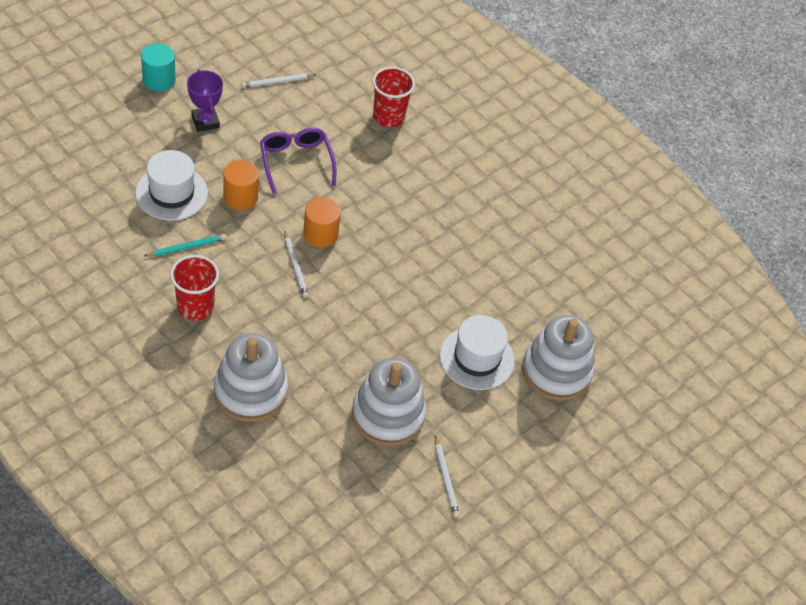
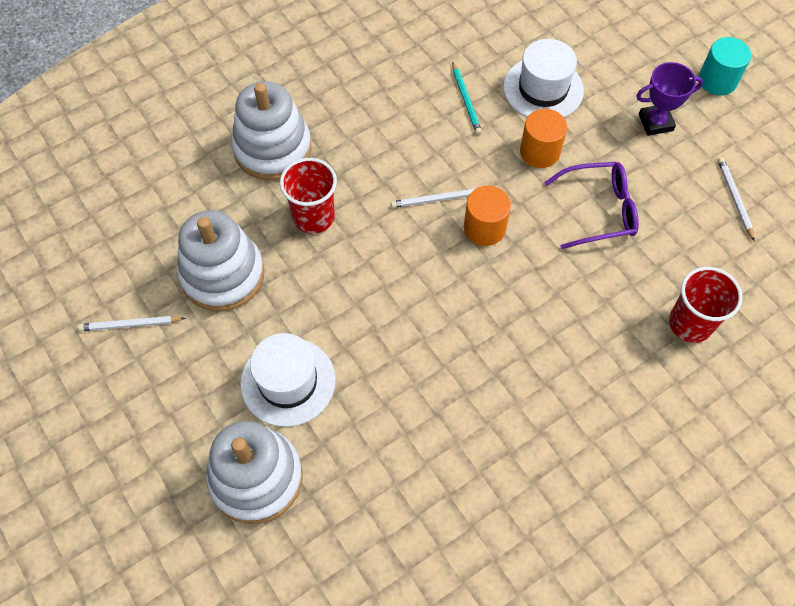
camera: 105 degrees right, 10 degrees up
red cup [170,255,219,321] -> red cup moved to [280,158,337,234]

